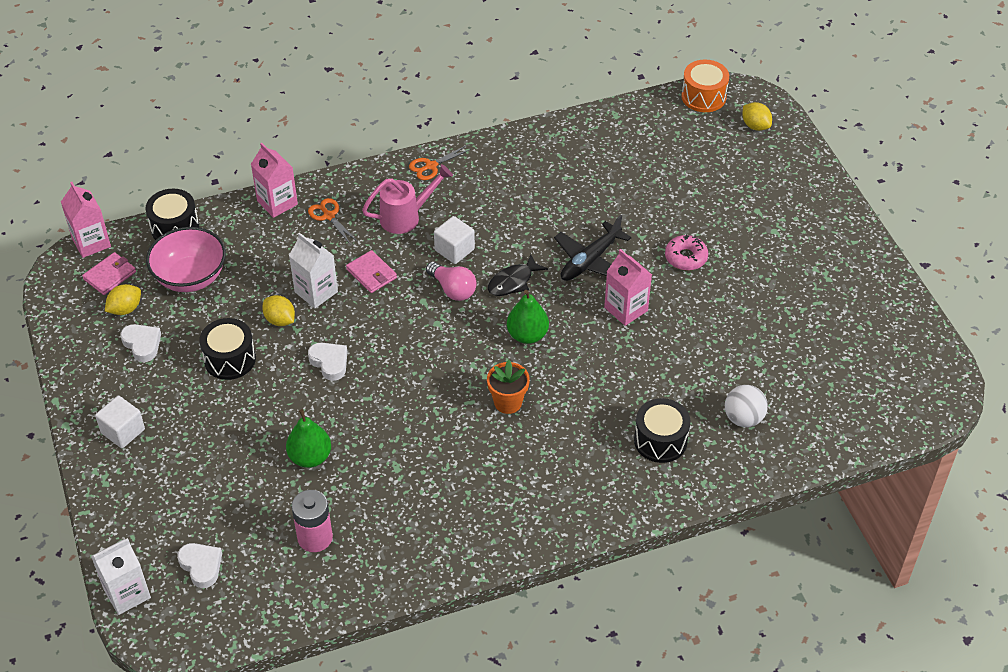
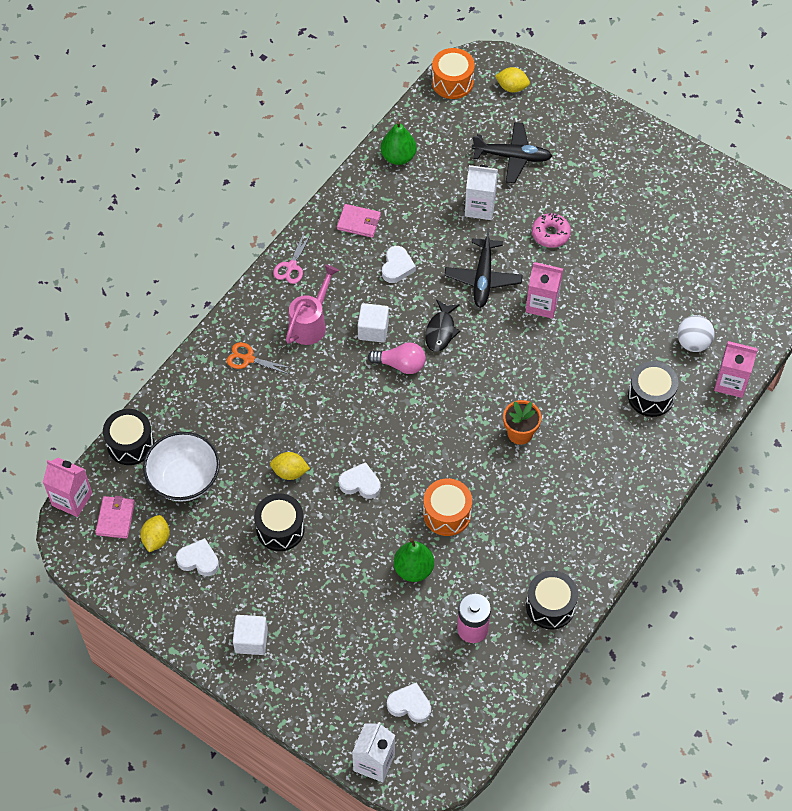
camera: 35 degrees left, 10 degrees up
pink bowl [146,227,226,292] -> white bowl [143,432,220,502]
pink carton [251,143,298,218] -> pink carton moved to [714,341,758,398]
white carton [289,233,338,308] -> white carton moved to [465,165,498,220]
pink wallet [346,250,397,293] -> pink wallet moved to [337,204,381,238]
orange scissors [409,145,471,180] -> pink scissors [273,233,311,284]
green pear [507,290,549,344] -> green pear moved to [381,121,417,165]
none -> white heart [382,246,416,283]
none -> orange drum [423,478,472,536]
none -> black plane [472,122,552,183]
none -> black drum [526,571,578,629]

